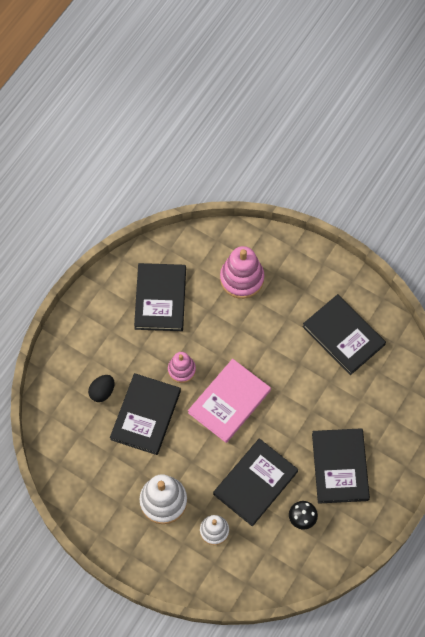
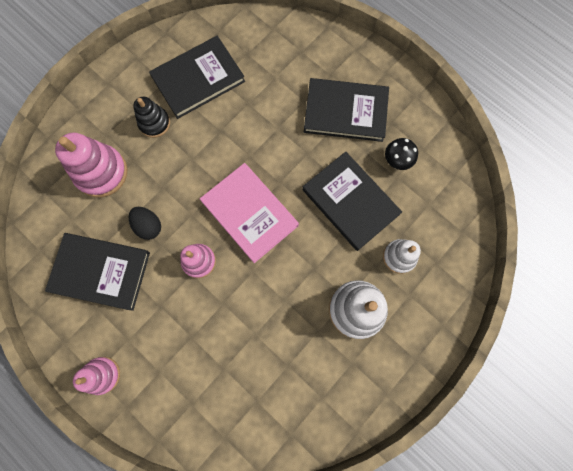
camera: 80 degrees left, 10 degrees up
black egg [88,375,114,402] -> black egg moved to [129,207,161,240]
black book [110,373,181,455] -> none
none -> pink stacking toy [73,357,120,395]
none -> black stacking toy [133,97,170,138]

